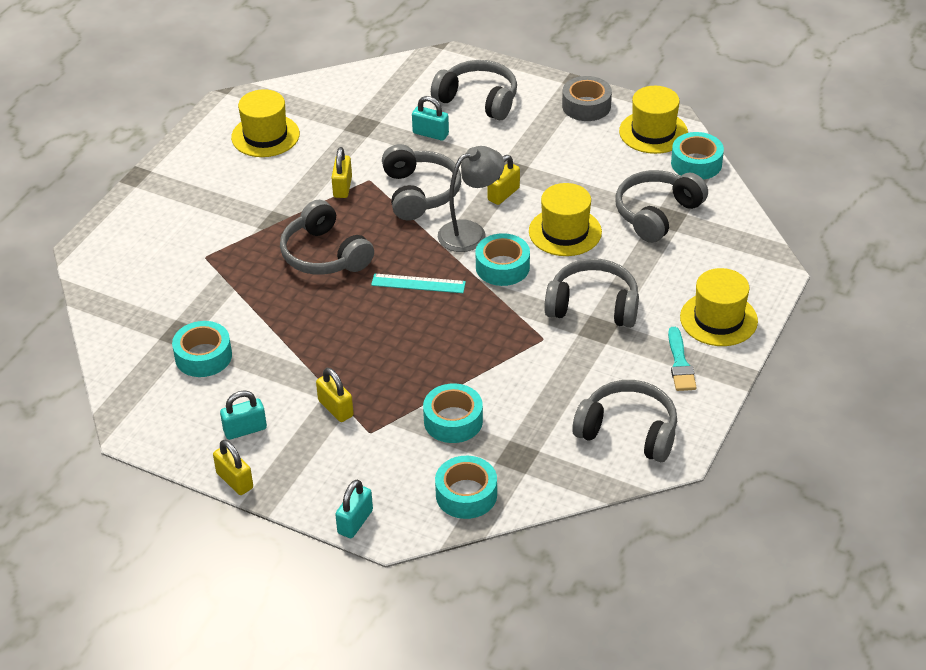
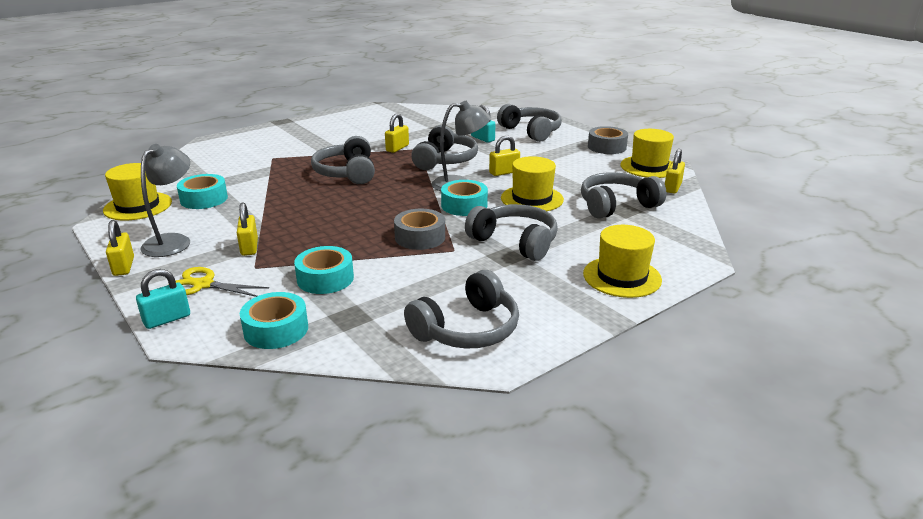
camera: 25 degrees right, 15 degrees down
turquoise padlock [220,390,267,440] -> grey lamp [140,144,190,257]
yellow hat [231,89,300,157] -> yellow hat moved to [103,163,172,220]
turquoise ruler [371,273,466,293] -> none
grey headphones [572,380,677,462] -> grey headphones turned 90 degrees clockwise [404,270,519,349]
turquoise brush [668,327,697,391] -> none
turquoise tape [671,132,724,180] -> yellow padlock [665,149,685,193]
none -> yellow scissors [168,267,269,297]
none -> grey tape [394,209,445,250]

